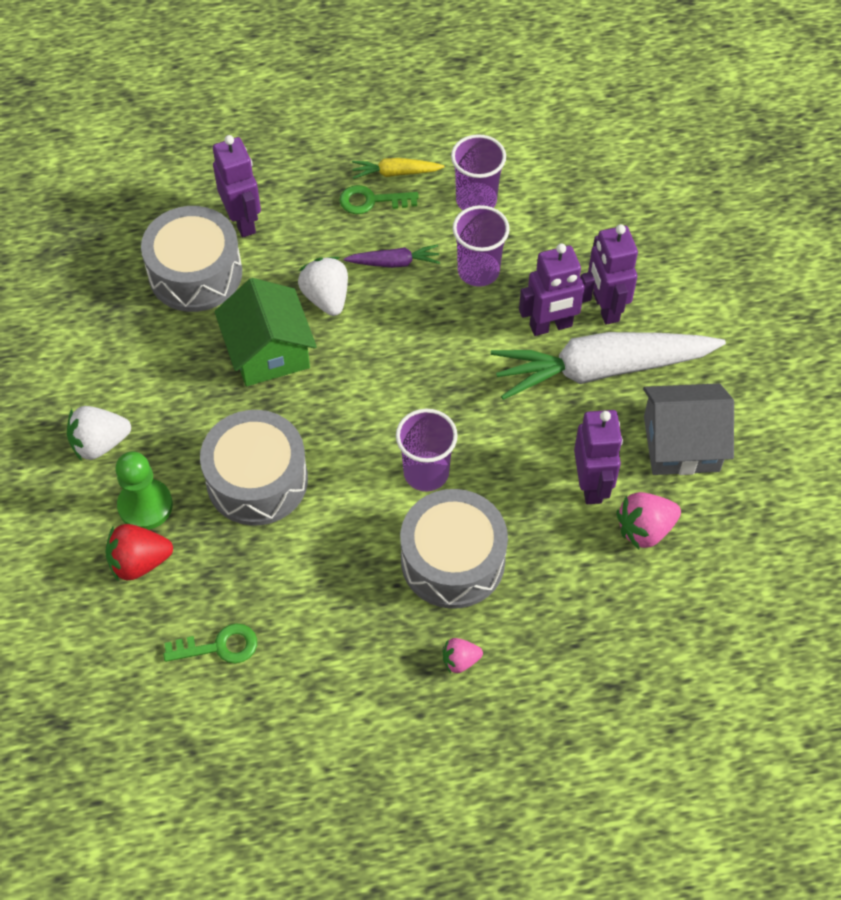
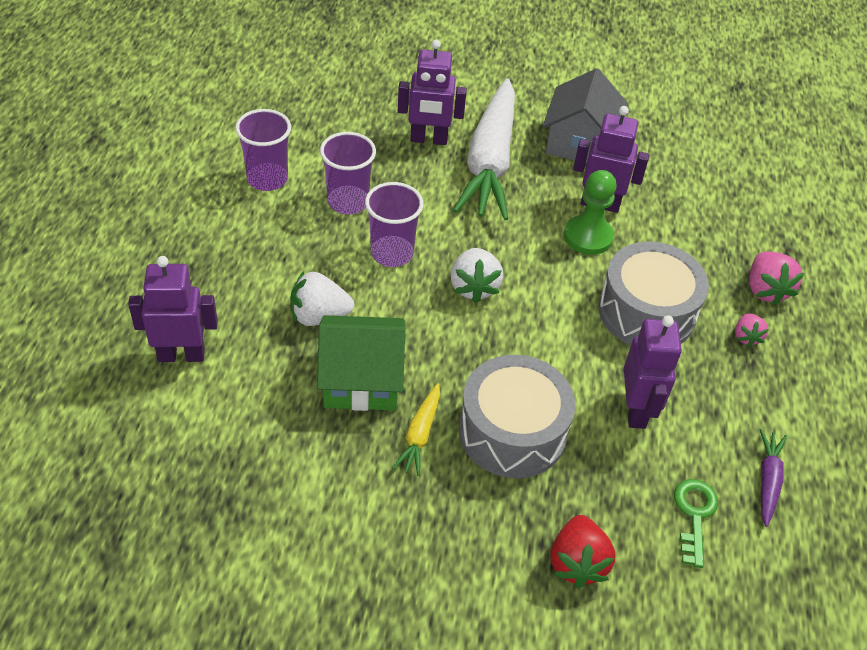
camera: 75 degrees left, 10 degrees down
white strawberry [67,406,131,461] -> white strawberry moved to [450,248,503,303]
green pawn [116,452,173,530] -> green pawn moved to [564,170,617,255]
grey drum [141,206,242,312] -> none
green key [340,185,419,214] -> none
purple carrot [344,245,440,268] -> purple carrot moved to [760,429,787,527]
yellow carrot [352,158,445,179] -> yellow carrot moved to [392,383,440,476]
purple cup [396,409,458,491] -> purple cup moved to [365,182,423,267]
purple robot [519,243,595,336] -> purple robot moved to [624,315,682,429]
pink strawberry [616,492,681,549] -> pink strawberry moved to [749,252,804,306]

